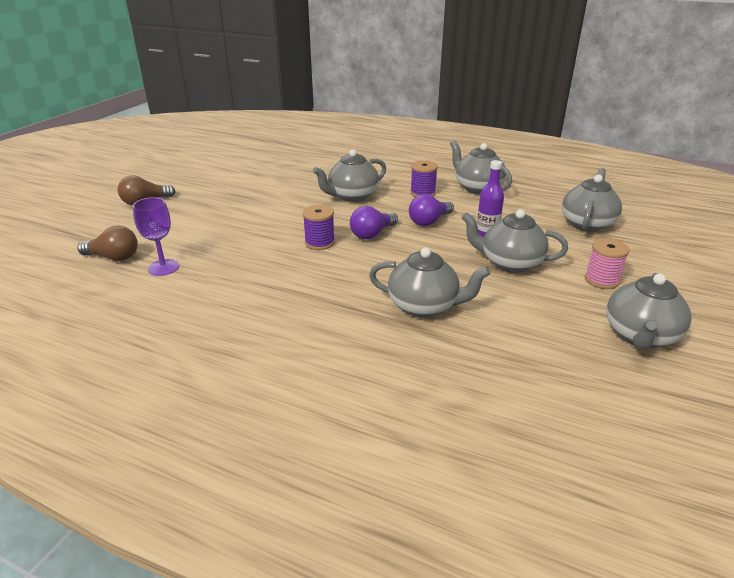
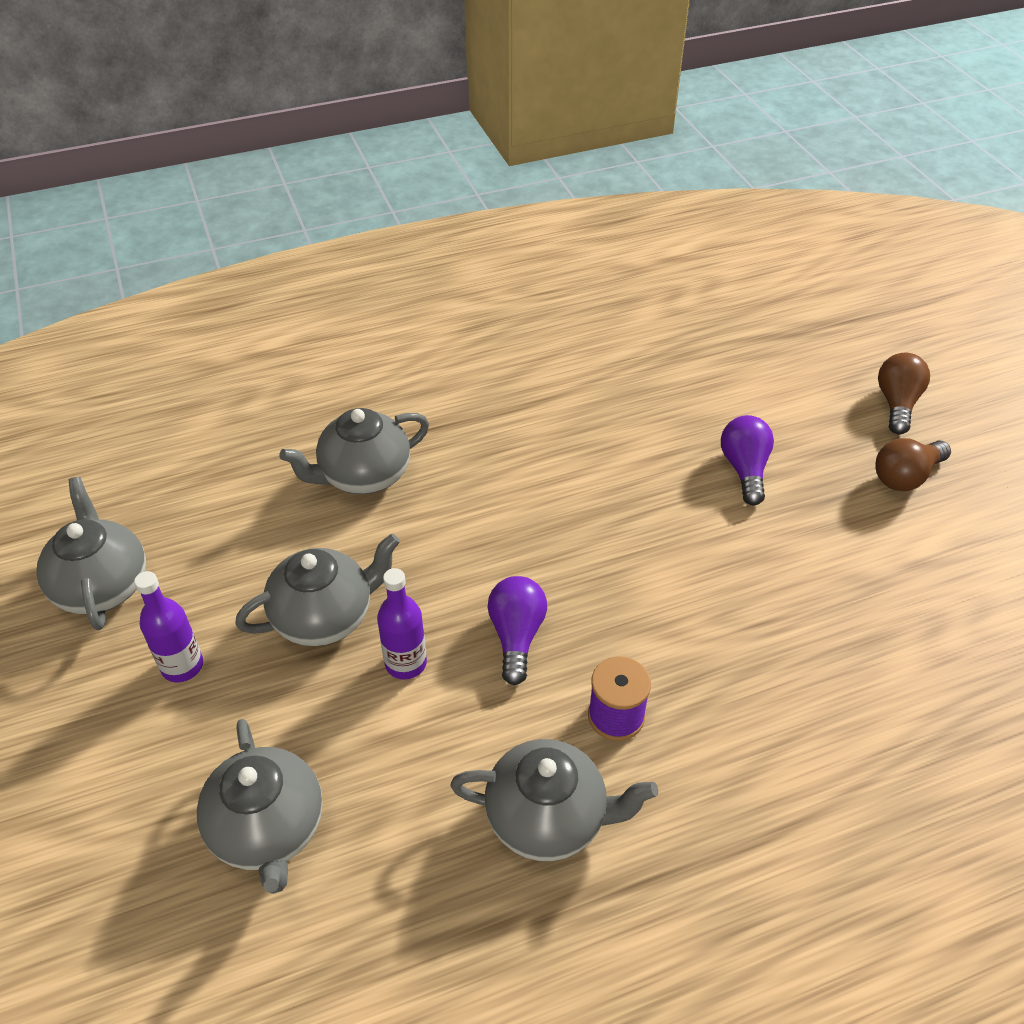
camera: 135 degrees right, 15 degrees up
brown light bulb [77,226,138,261] -> brown light bulb moved to [875,438,951,491]
purple goblet [133,197,179,276] -> none
purple spool [303,205,335,250] -> none
grey teapot [313,149,386,202] -> none
purple light bulb [350,206,398,239] -> purple light bulb moved to [721,415,774,505]
pink spool [585,238,629,289] -> purple bottle [134,571,203,683]

